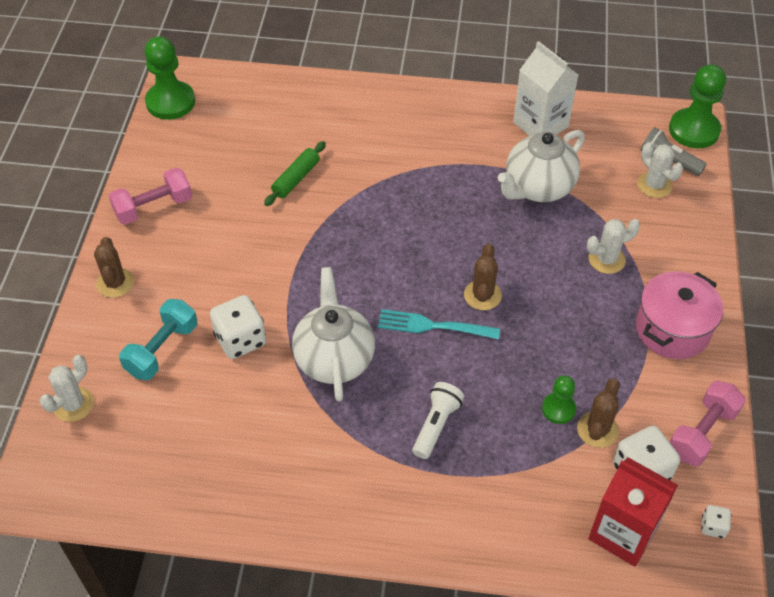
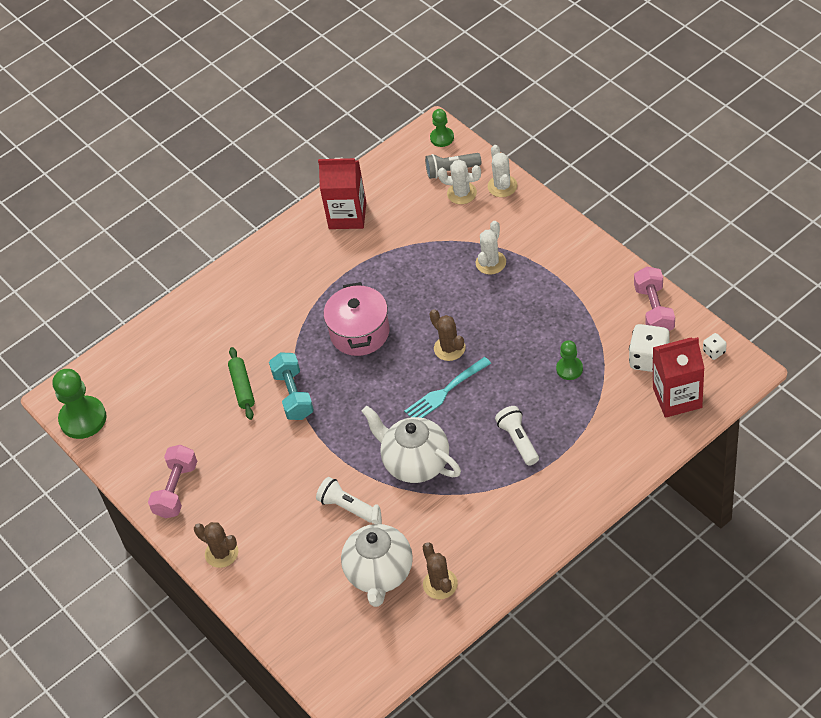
camera: 40 degrees left, 0 degrees up
white cactus [40,355,94,422] -> white cactus moved to [488,145,517,197]
turquoise dumbbell [119,299,197,380] -> turquoise dumbbell moved to [269,352,314,420]
white dice [210,295,266,359] -> white flashlight [316,477,373,522]
white teapot [498,130,585,202] -> white teapot moved to [341,504,413,607]
white carton [513,41,578,136] -> red carton [318,158,366,229]
brown cactus [577,378,620,448] -> brown cactus moved to [422,542,458,599]
pink pot [636,271,723,359] -> pink pot moved to [323,282,390,356]
green pawn [669,64,726,148] -> green pawn [430,109,454,147], size x0.55

